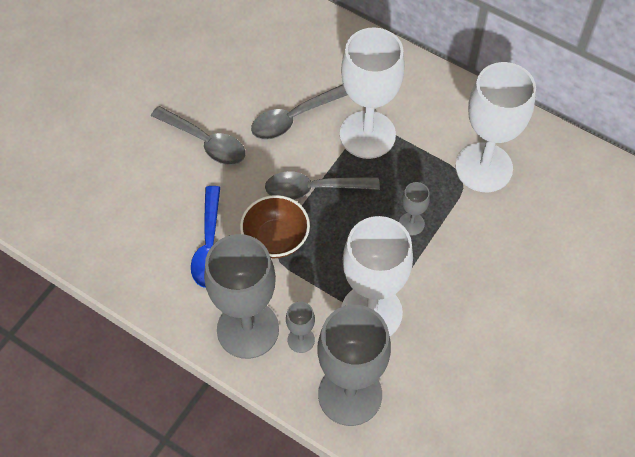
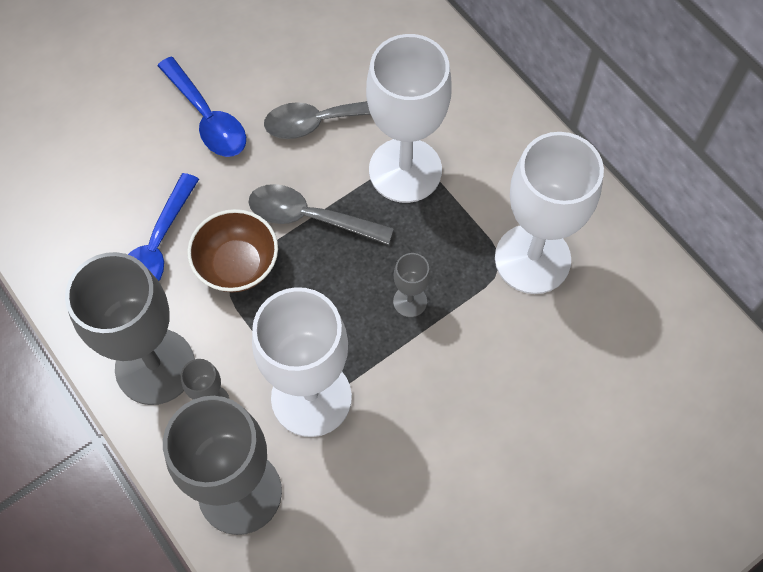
camera: 20 degrees right, 5 degrees up
grey spoon [151,106,245,165] -> blue spoon [157,57,246,157]

